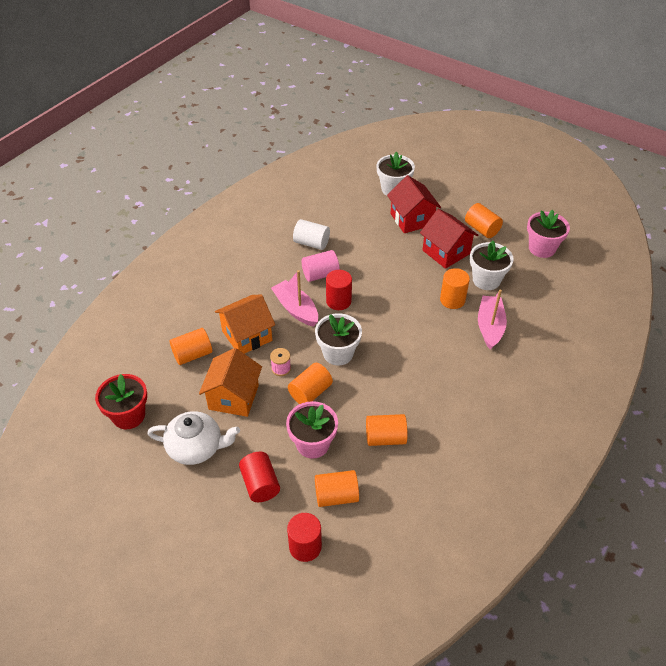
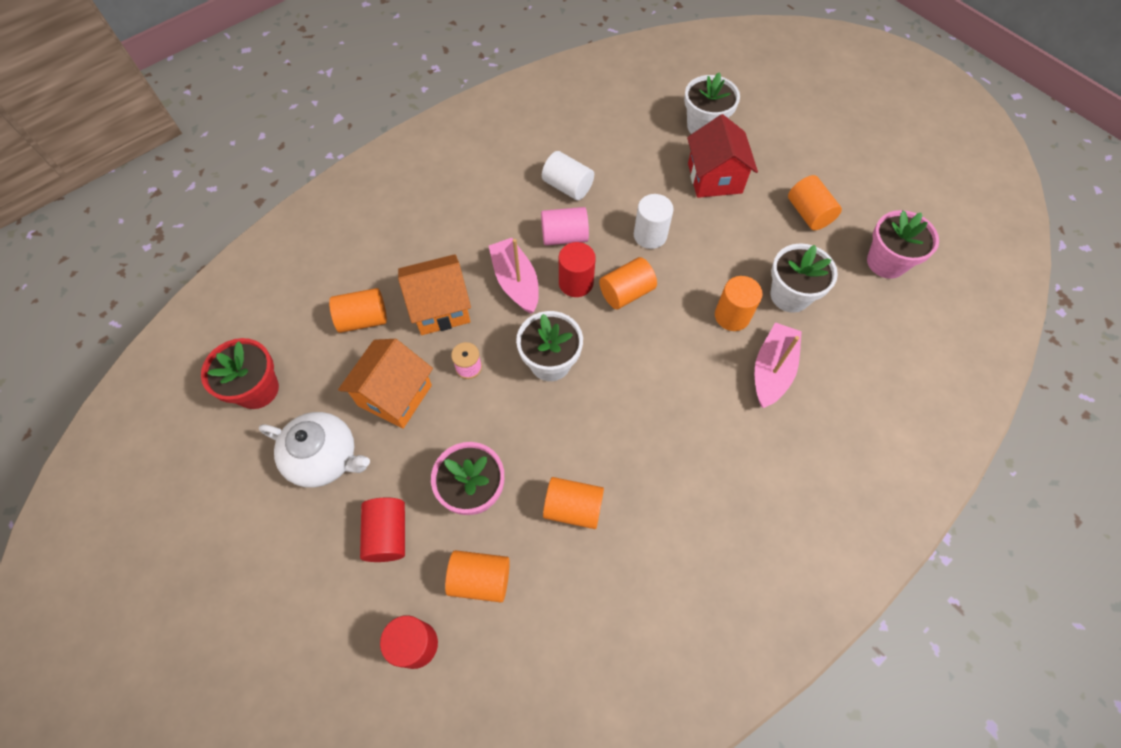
camera: 15 degrees right, 15 degrees up
orange cylinder [288,363,333,404] -> orange cylinder moved to [599,257,657,309]
red house [420,209,478,269] -> none
none -> white cylinder [634,194,674,249]

